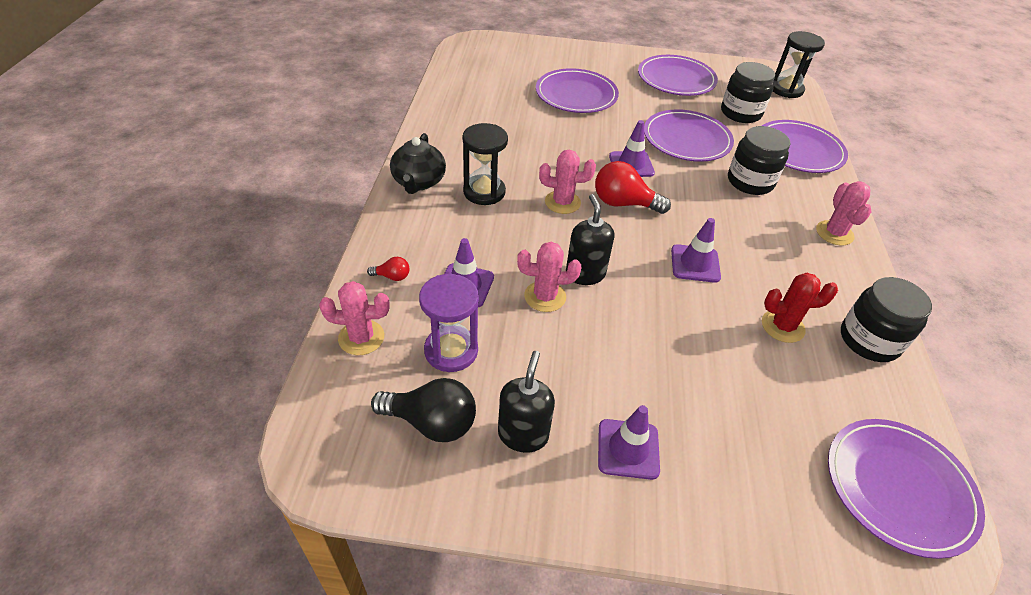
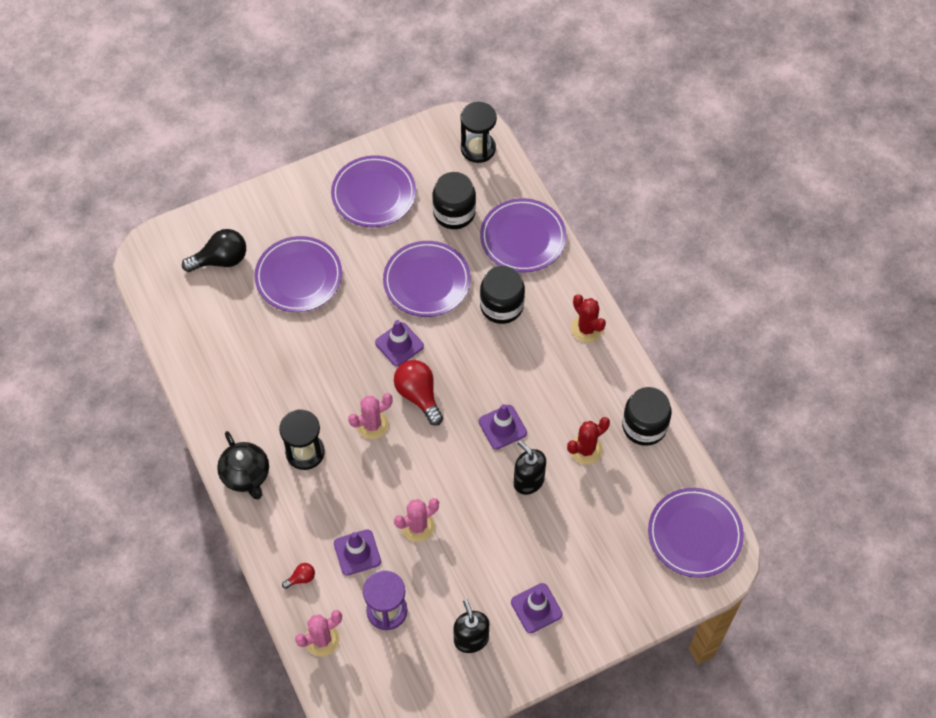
camera: 30 degrees left, 15 degrees up
black light bulb [371,378,476,442] -> black light bulb moved to [182,229,246,272]
black soap dispenser [566,194,615,285] -> black soap dispenser moved to [514,441,546,495]
red light bulb [595,161,671,214] -> red light bulb turned 75 degrees clockwise [394,360,443,426]
pink cactus [816,181,871,246] -> red cactus [571,294,606,343]

